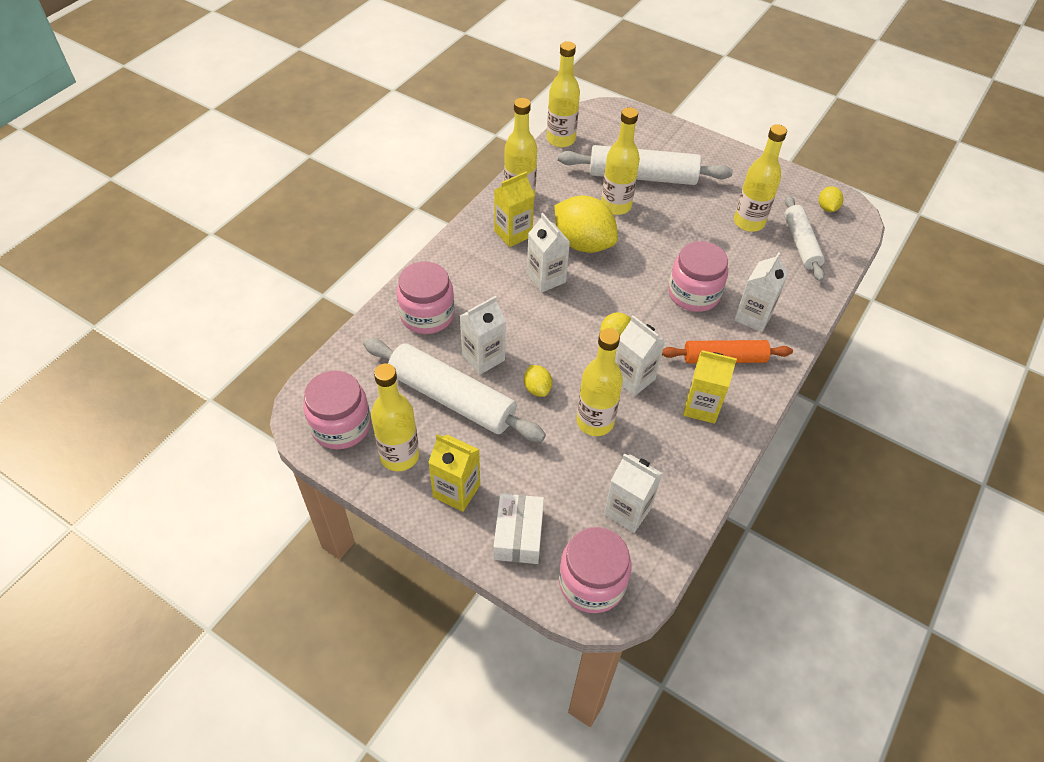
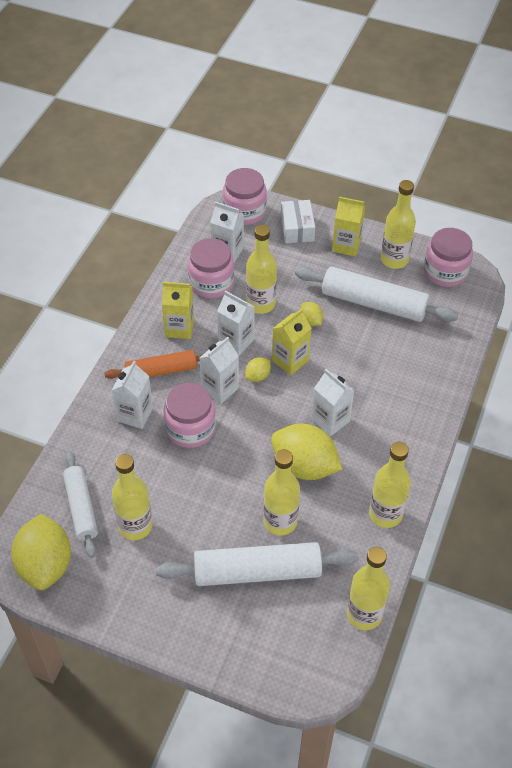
camera: 170 degrees right, 0 degrees up
pink jar [397,261,455,334] -> pink jar moved to [188,238,234,298]
white carton [460,296,506,375] -> white carton moved to [200,337,239,404]
yellow carton [494,172,535,247] -> yellow carton moved to [272,309,311,375]
yellow lemon [819,186,843,212] -> yellow lemon [11,513,71,590], size x2.19

